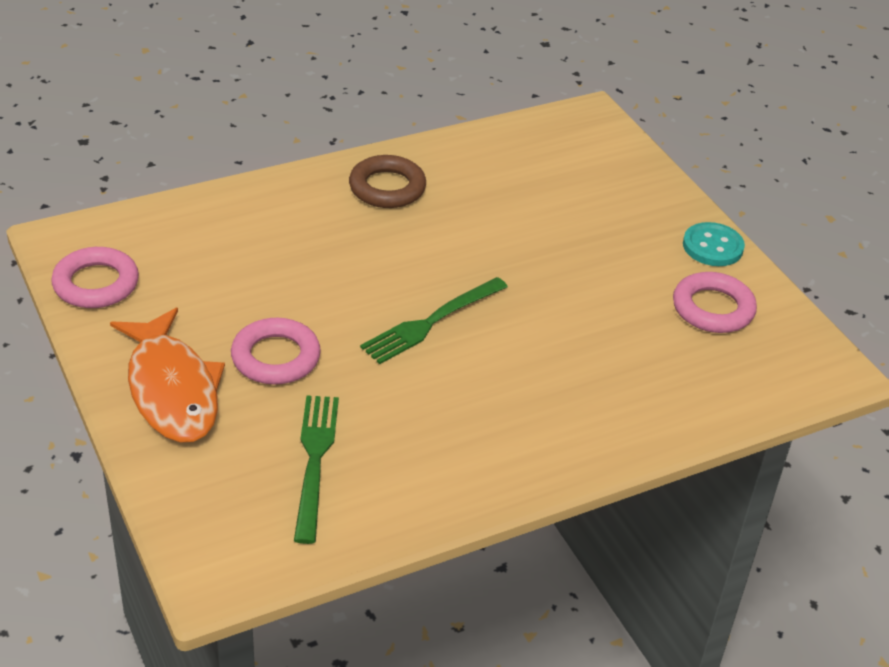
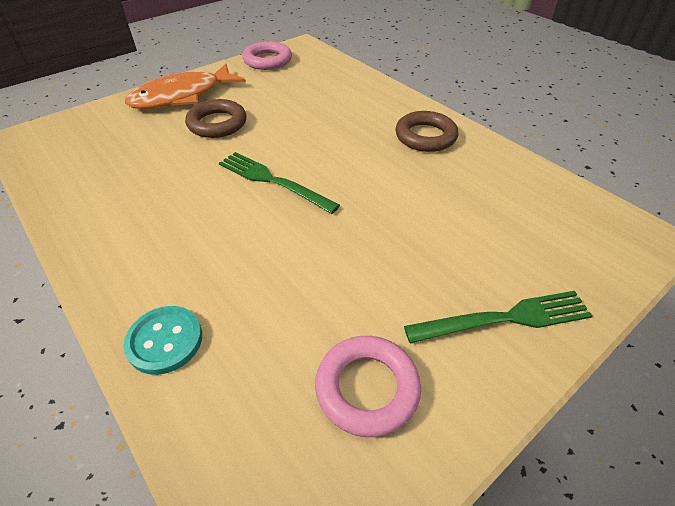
camera: 80 degrees right, 5 degrees up
pink ring [231,318,321,385] -> brown ring [185,99,246,138]
green fork [294,396,339,544] -> green fork moved to [404,291,592,344]
turquoise button [683,222,745,266] -> turquoise button moved to [123,306,202,375]

